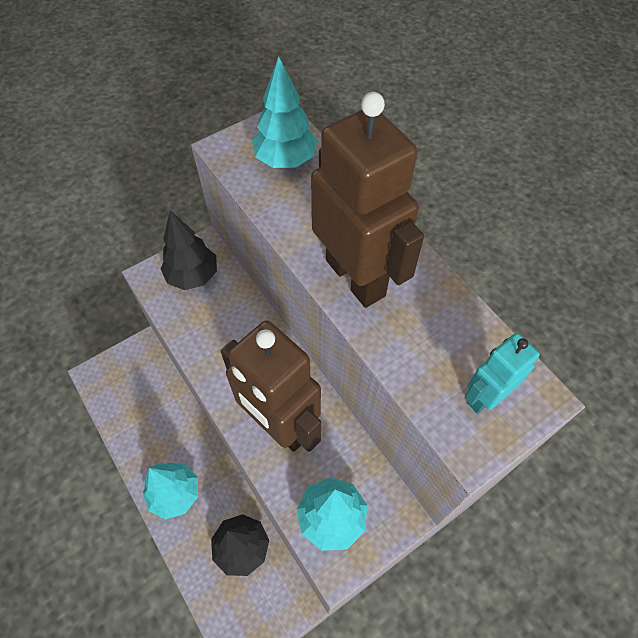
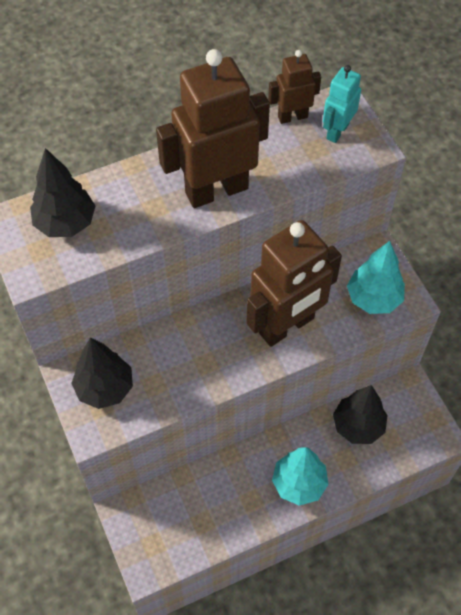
camera: 80 degrees left, 0 degrees up
turquoise tree [252,56,317,168] -> black tree [30,148,96,237]
turquoise robot [465,333,540,414] -> turquoise robot turned 60 degrees clockwise [323,65,361,143]
none -> brown robot [268,50,321,124]

